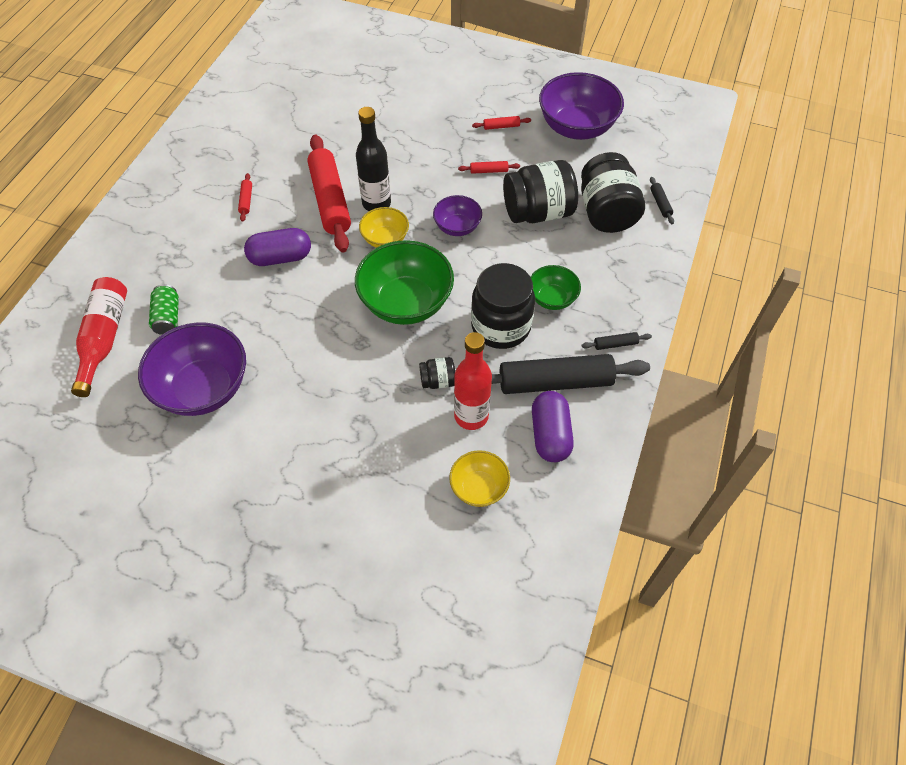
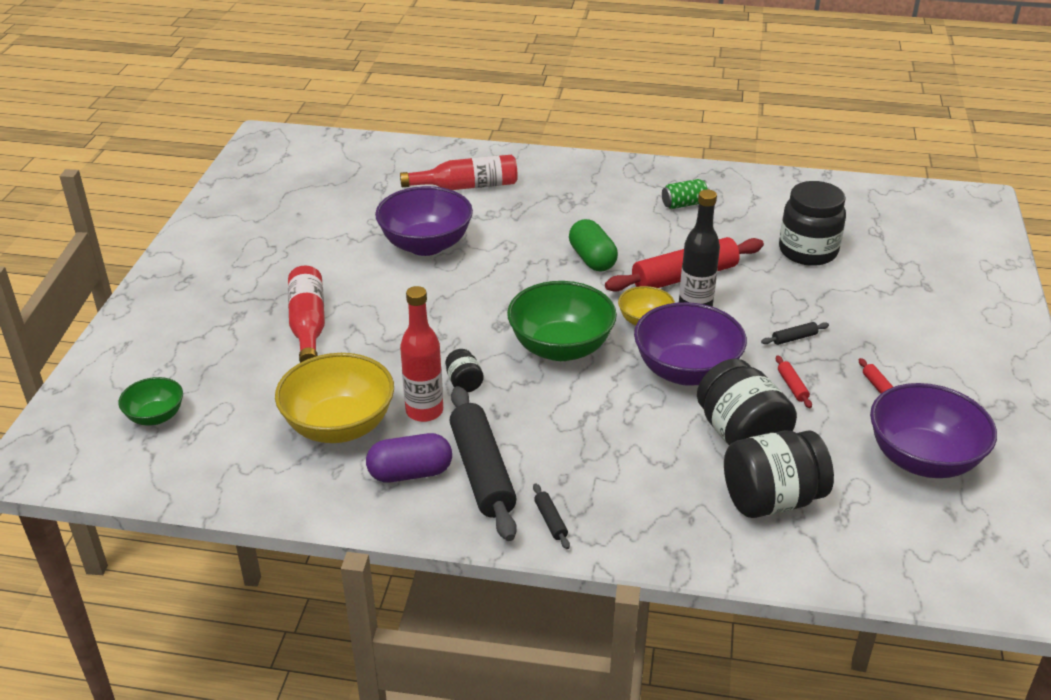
camera: 80 degrees right, 20 degrees down
green can [149,284,179,335] -> green can moved to [662,179,710,209]
red rolling pin [238,173,252,222] -> none
purple capsule [244,228,311,266] -> green capsule [569,219,618,272]
purple bowl [433,195,482,236] -> purple bowl [634,302,747,386], size x1.85
yellow bowl [449,450,510,507] -> yellow bowl [275,353,394,443], size x1.85
black jar [471,263,535,349] -> black jar moved to [779,181,846,266]
green bowl [531,265,581,310] -> green bowl moved to [119,377,183,426]
black rolling pin [650,177,674,224] -> black rolling pin moved to [761,322,829,345]
none -> red bottle [288,265,325,363]

